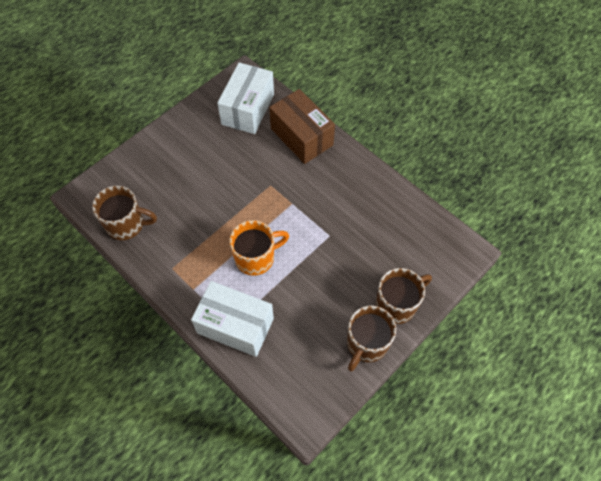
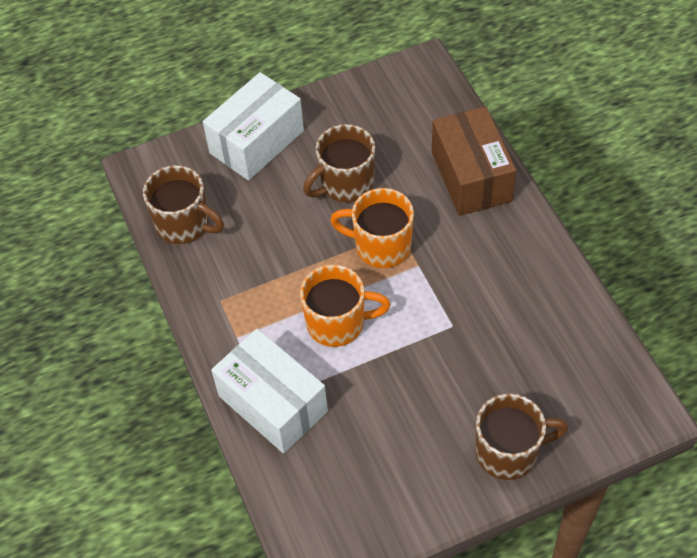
camera: 25 degrees right, 5 degrees down
white box [217,63,274,134] -> white box moved to [203,72,304,180]
brown mug [347,306,396,371] -> brown mug moved to [303,124,375,202]
none -> orange mug [330,188,414,268]

